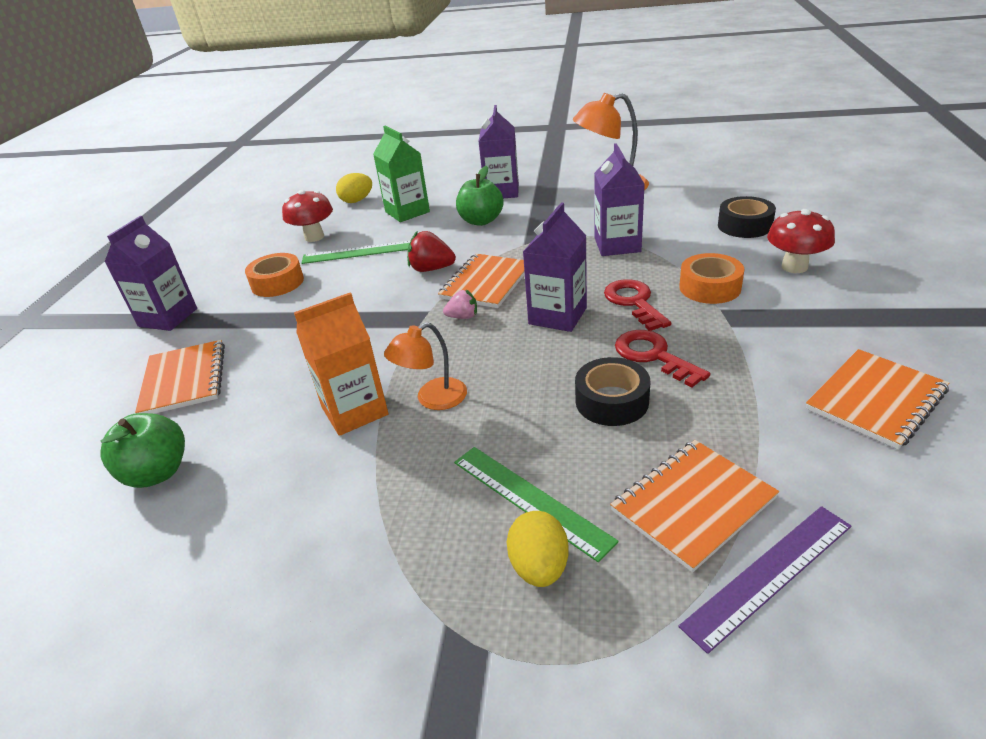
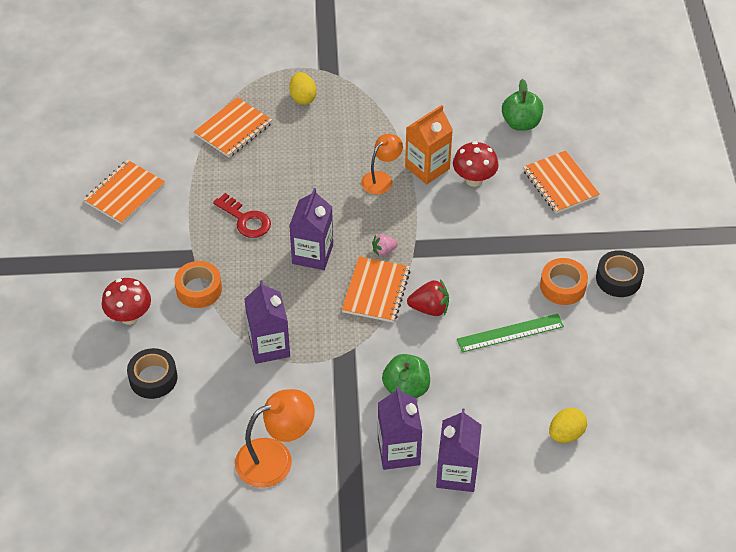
camera: 165 degrees right, 15 degrees up
purple carton [105,216,197,331] -> purple carton moved to [436,408,482,492]
red mushroom [282,190,333,242] -> red mushroom moved to [453,141,499,187]
green carton [373,126,430,222] -> none
green ruler [454,447,619,563] -> none
black tape [575,357,650,426] -> black tape moved to [596,250,644,297]
red key [604,279,671,331] -> none
purple ruler [678,506,852,654] -> none

